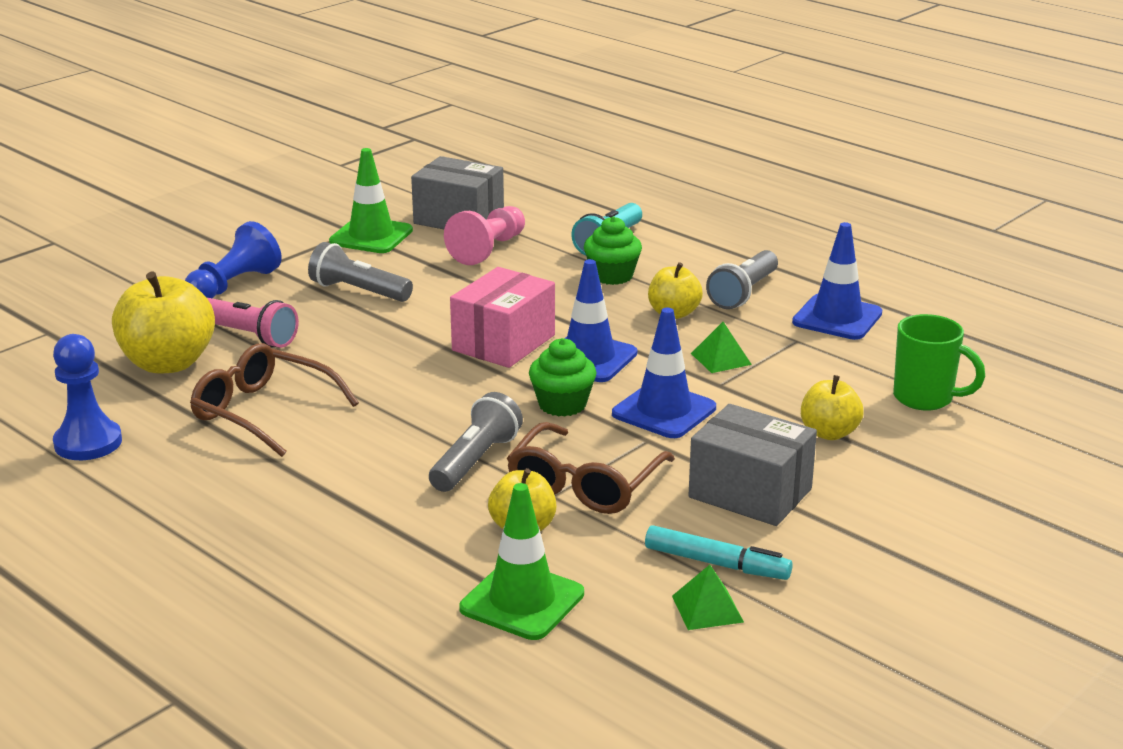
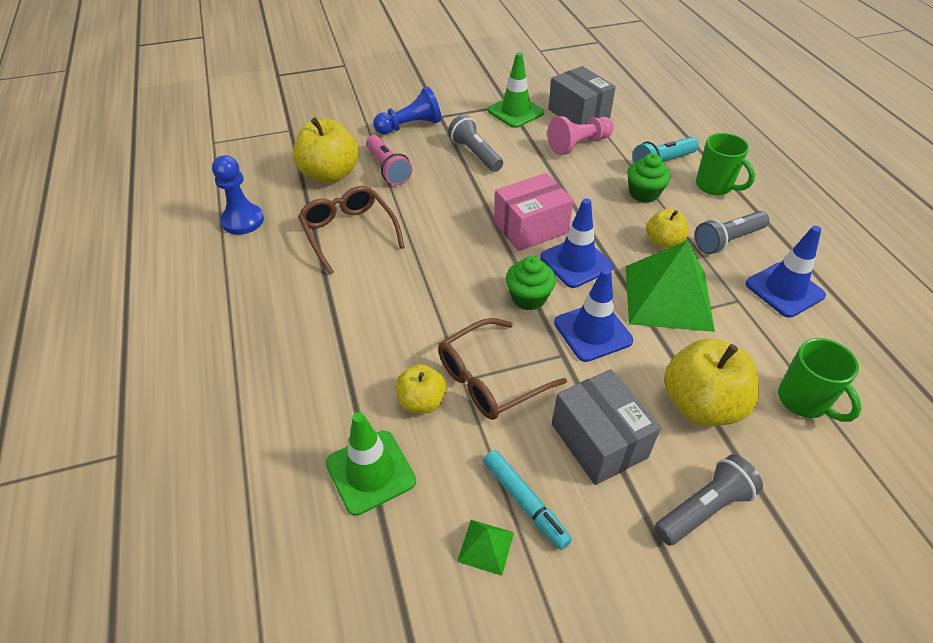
camera: 30 degrees right, 20 degrees up
grey flashlight [429,392,523,492] -> grey flashlight moved to [655,454,763,546]
green pyramid [691,322,752,373] -> green pyramid [626,240,715,332], size x2.37
yellow apple [801,375,864,440] -> yellow apple [664,339,759,426], size x1.73
none -> green mug [696,133,755,195]

